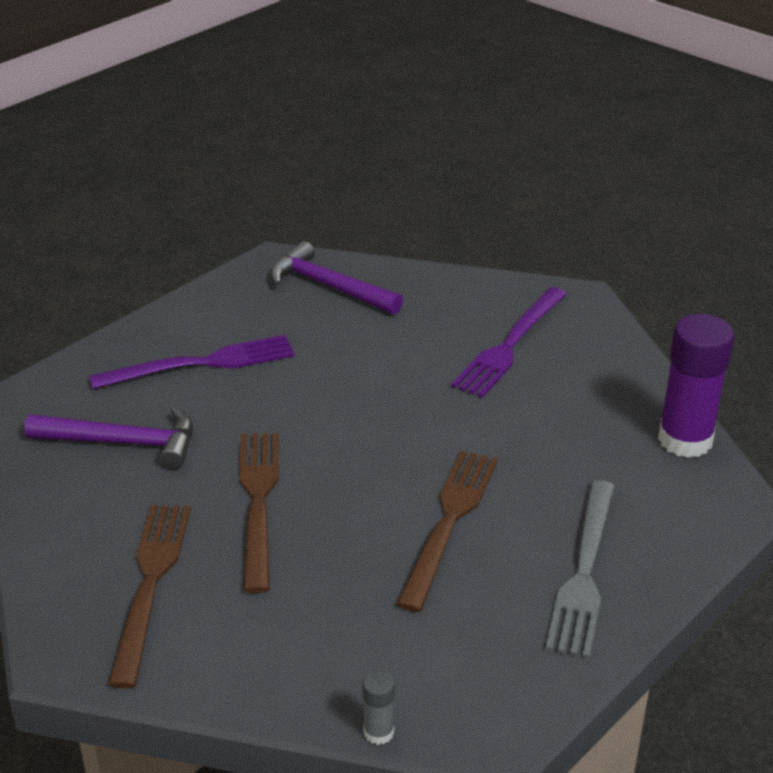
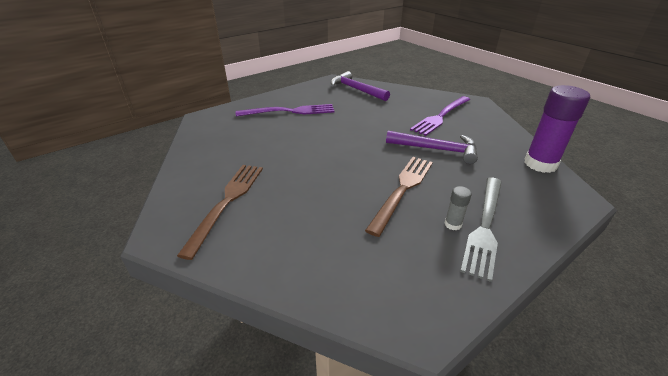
camera: 10 degrees right, 0 degrees up
purple hammer [25,407,193,469] -> purple hammer moved to [386,131,478,164]
brown fork [239,432,279,593] -> none
grey glue stick [362,670,395,745] -> grey glue stick moved to [445,186,472,231]

